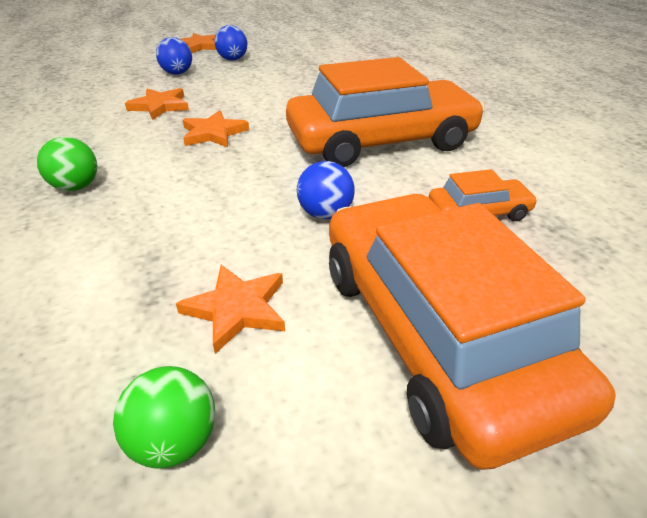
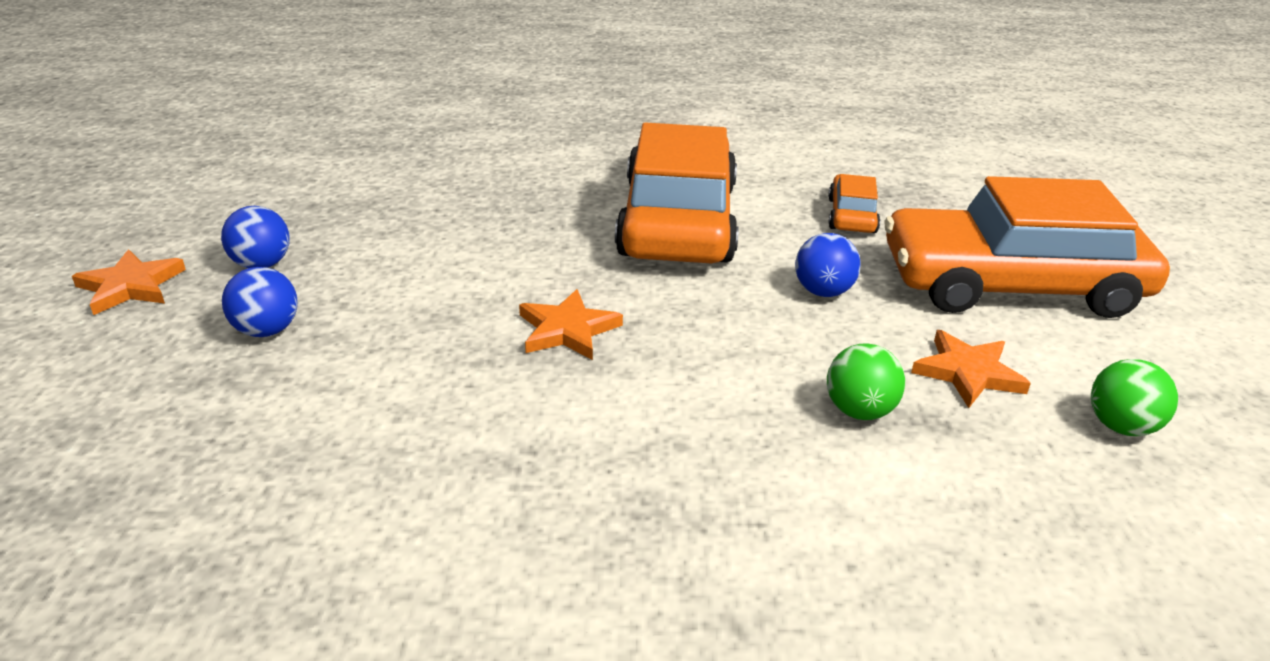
camera: 70 degrees left, 5 degrees down
green ball [37,137,97,191] -> green ball moved to [827,343,905,420]
orange star [125,88,189,120] -> none

